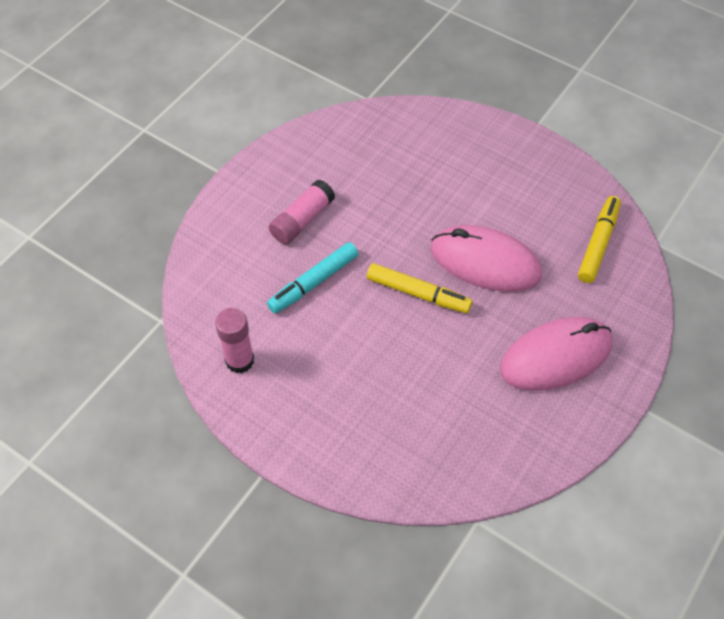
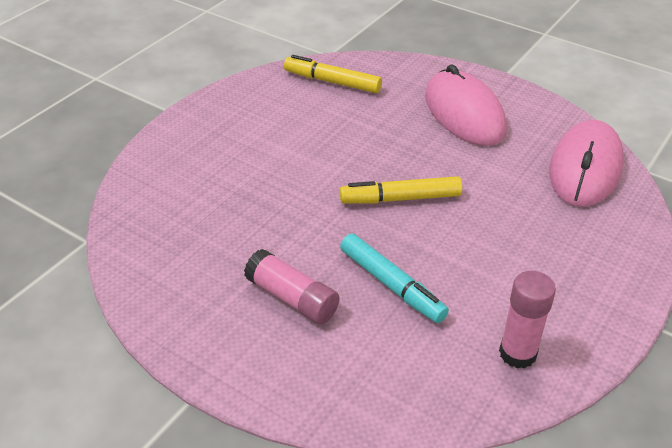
camera: 90 degrees left, 15 degrees down
yellow marker [367,263,472,313] -> yellow marker turned 120 degrees counterclockwise [340,176,462,204]
pink mouse [431,225,542,292] -> pink mouse moved to [549,120,624,207]

